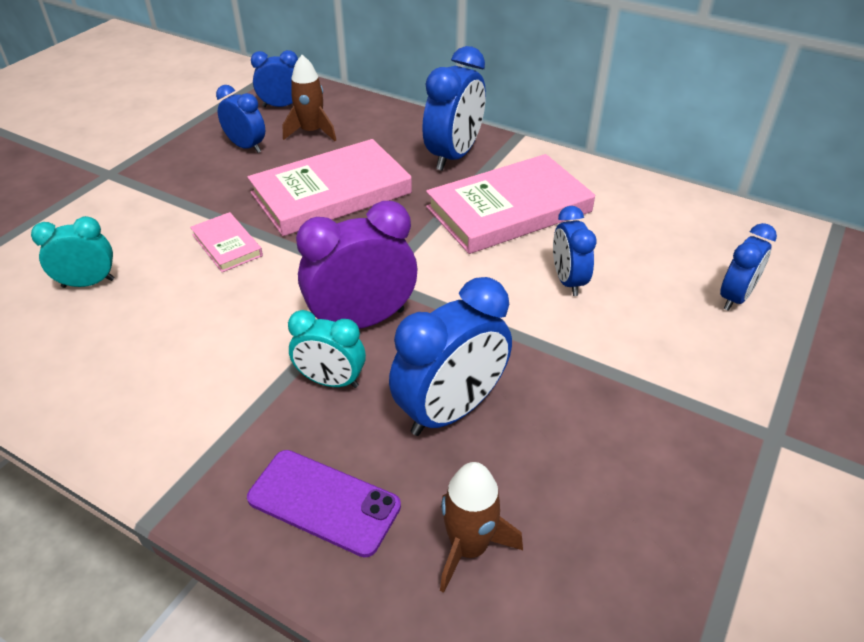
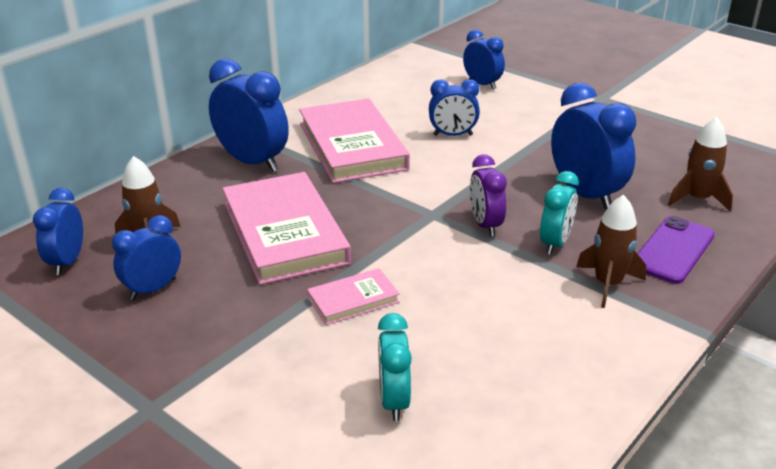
camera: 80 degrees left, 10 degrees down
purple clock [296,201,417,329] -> purple clock [470,154,507,236], size x0.61
none -> brown rocket [576,195,646,308]

